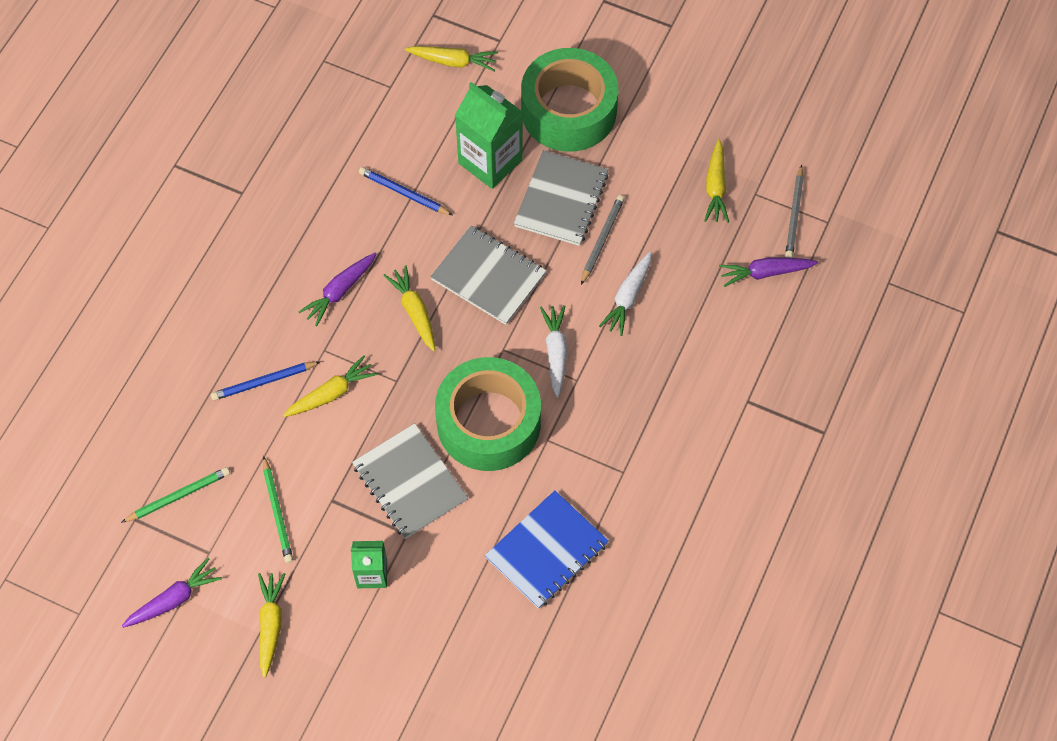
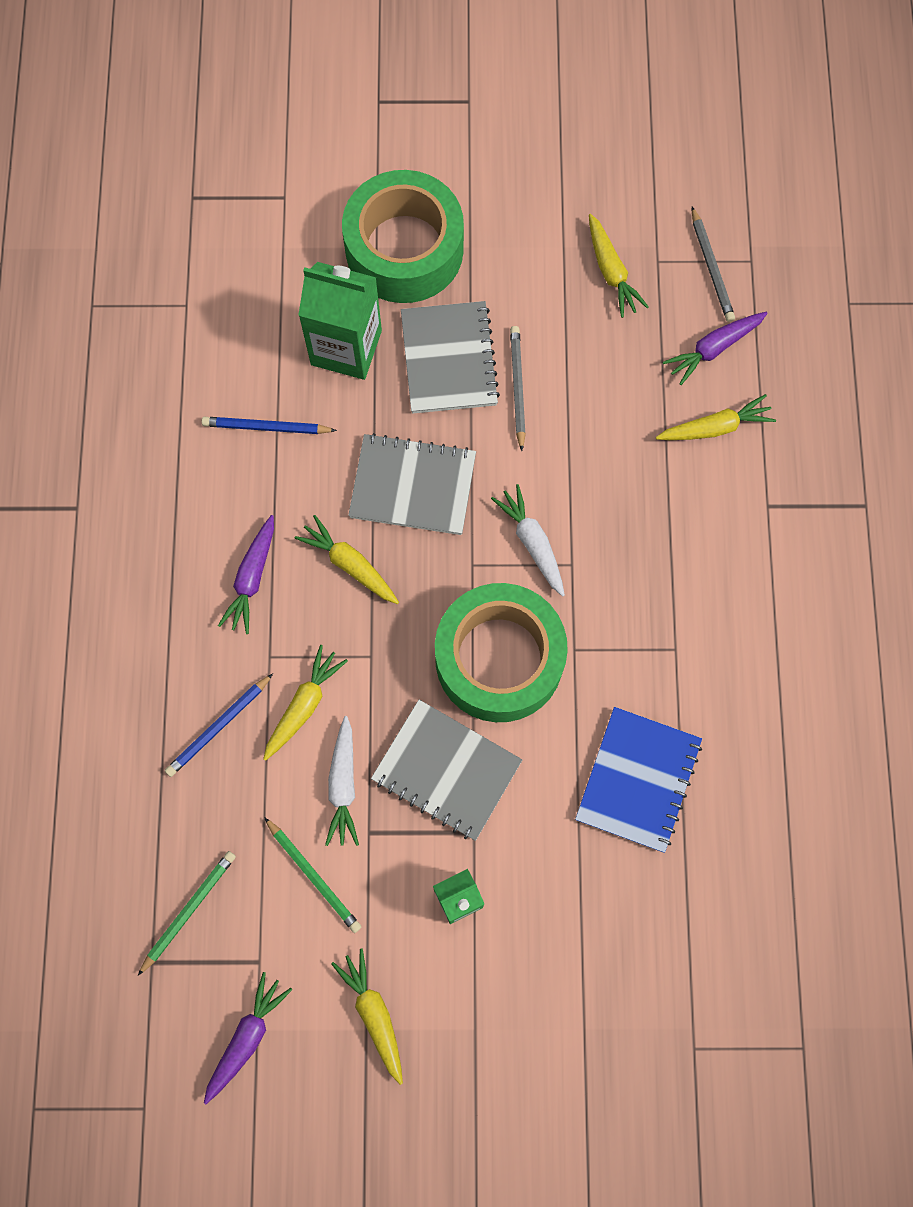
camera: 25 degrees left, 10 degrees up
yellow carrot [405,46,498,71] -> yellow carrot moved to [656,394,776,440]
white carrot [599,251,652,336] -> white carrot moved to [325,716,359,846]

